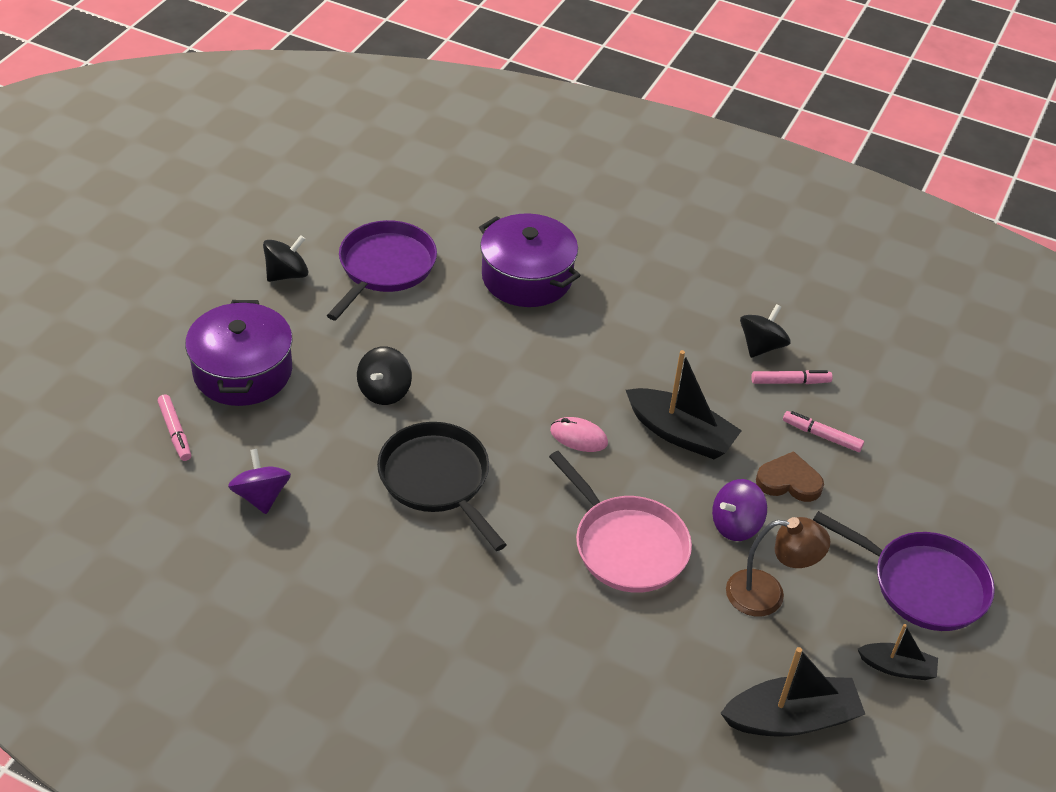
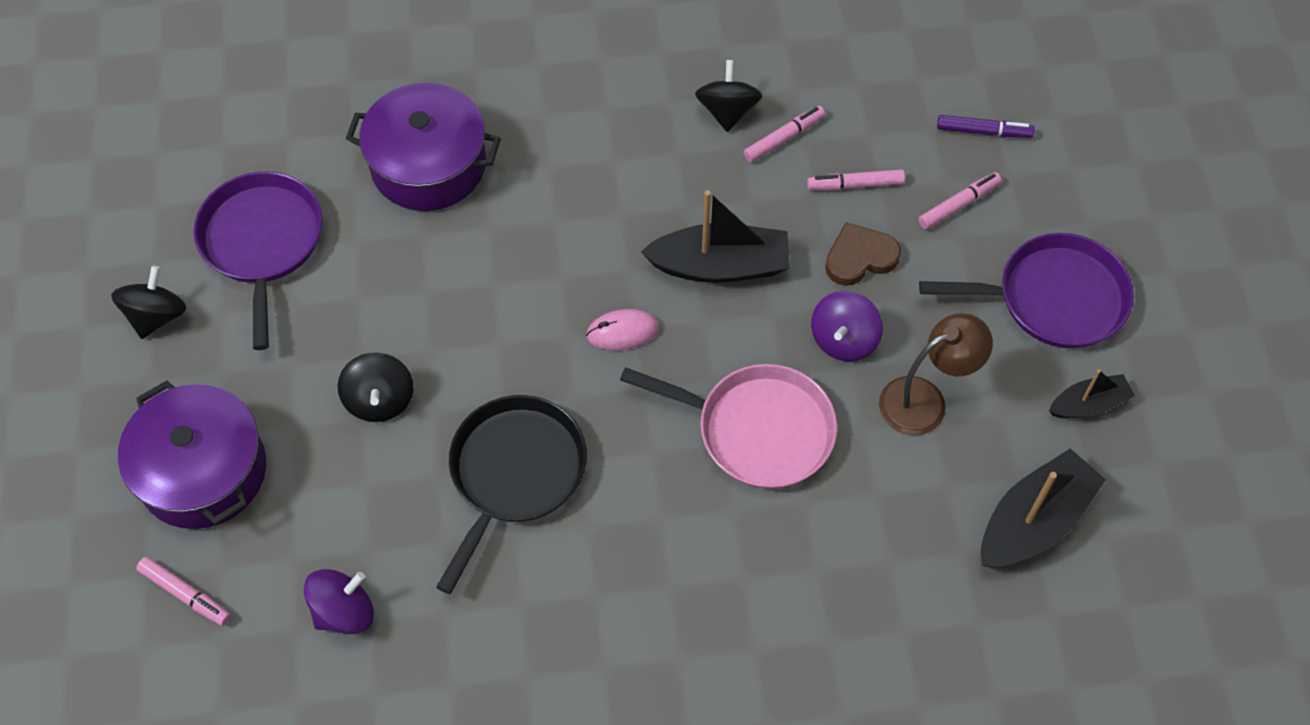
camera: 30 degrees left, 15 degrees up
purple spinning top [228,449,291,514] -> purple spinning top turned 105 degrees clockwise [304,569,374,634]
black pan [377,422,507,551] -> black pan turned 90 degrees clockwise [436,395,587,594]
none -> pink marker [918,172,1002,229]
none -> purple marker [937,115,1035,138]

